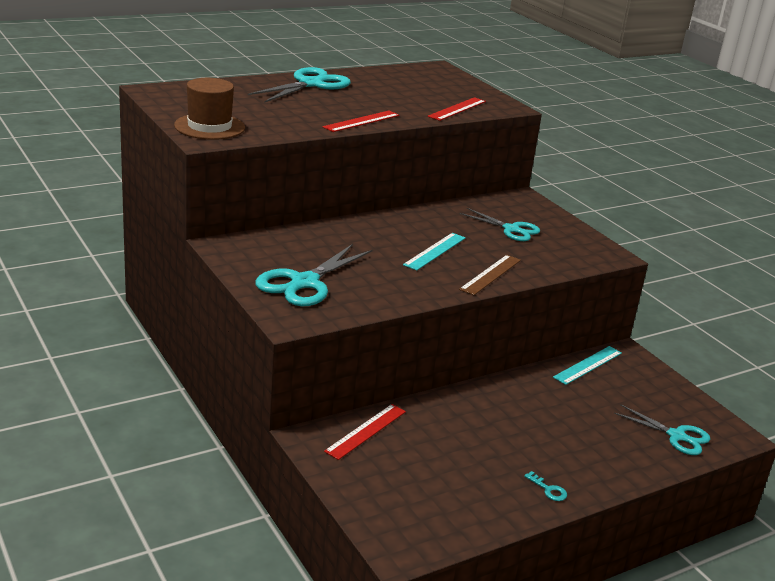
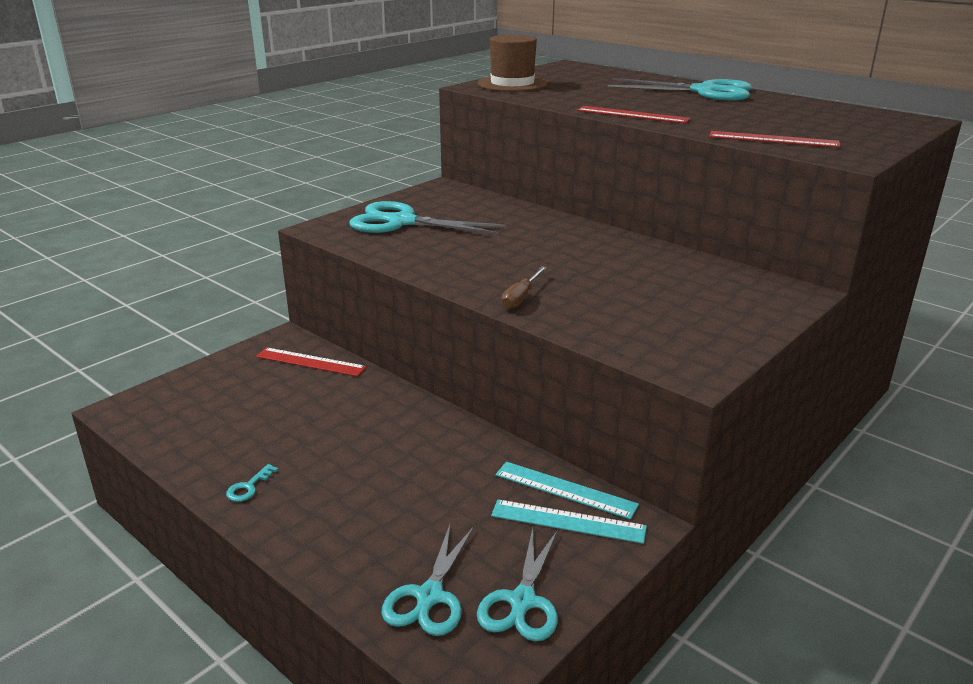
camera: 75 degrees right, 0 degrees up
turquoise ruler [403,233,466,271] -> turquoise ruler moved to [491,499,647,544]
turquoise scissors [459,208,540,241] -> turquoise scissors moved to [477,528,558,641]
brown ruler [459,255,521,295] -> brown screwdriver [501,266,547,309]

